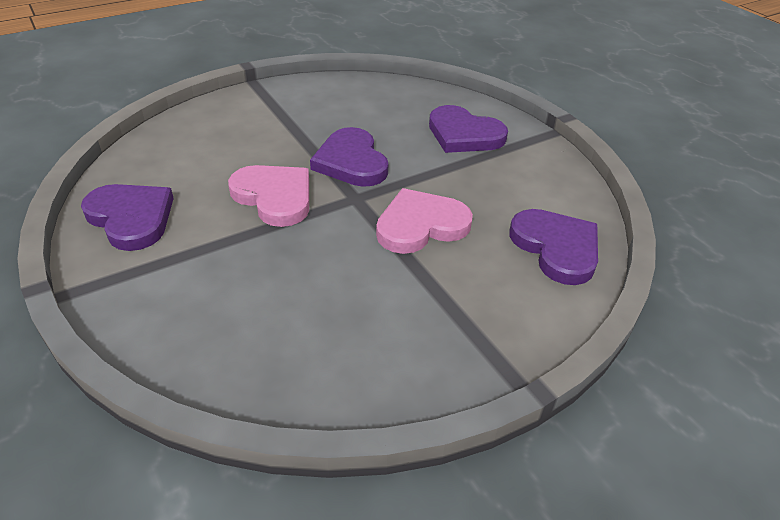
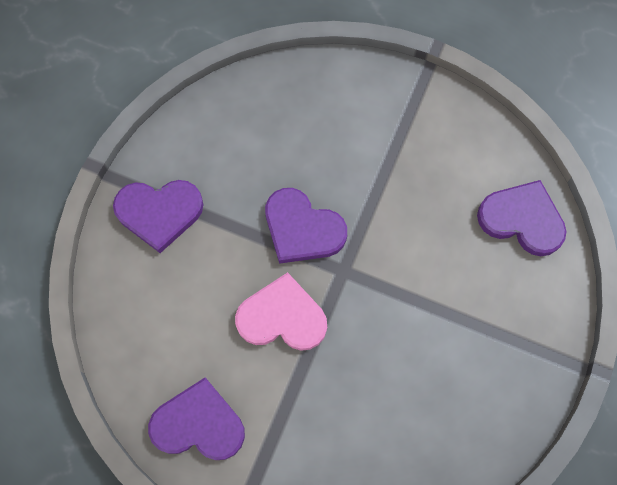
camera: 35 degrees left, 30 degrees up
pink heart [376,188,473,254] -> none
purple heart [429,105,508,153] -> purple heart moved to [113,180,204,253]

